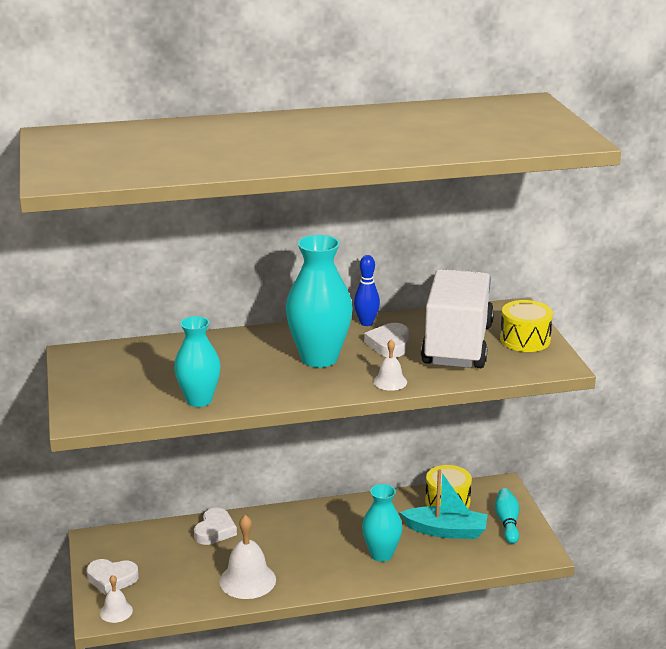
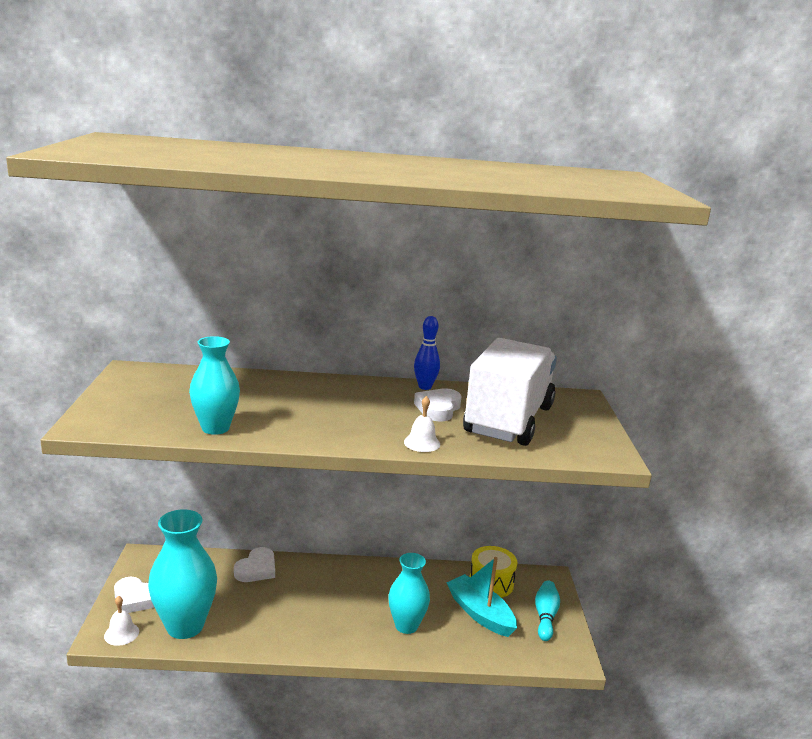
camera: 10 degrees right, 5 degrees down
white bell [219,515,276,599] -> none
turquoise vase [286,235,353,368] -> turquoise vase moved to [148,509,217,639]
turquoise boat [400,469,488,539] -> turquoise boat turned 150 degrees counterclockwise [446,557,517,637]
yellow drum [500,300,553,352] -> none

